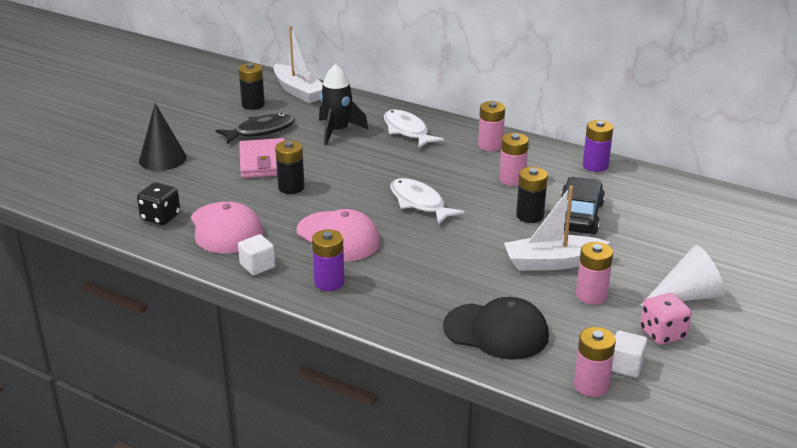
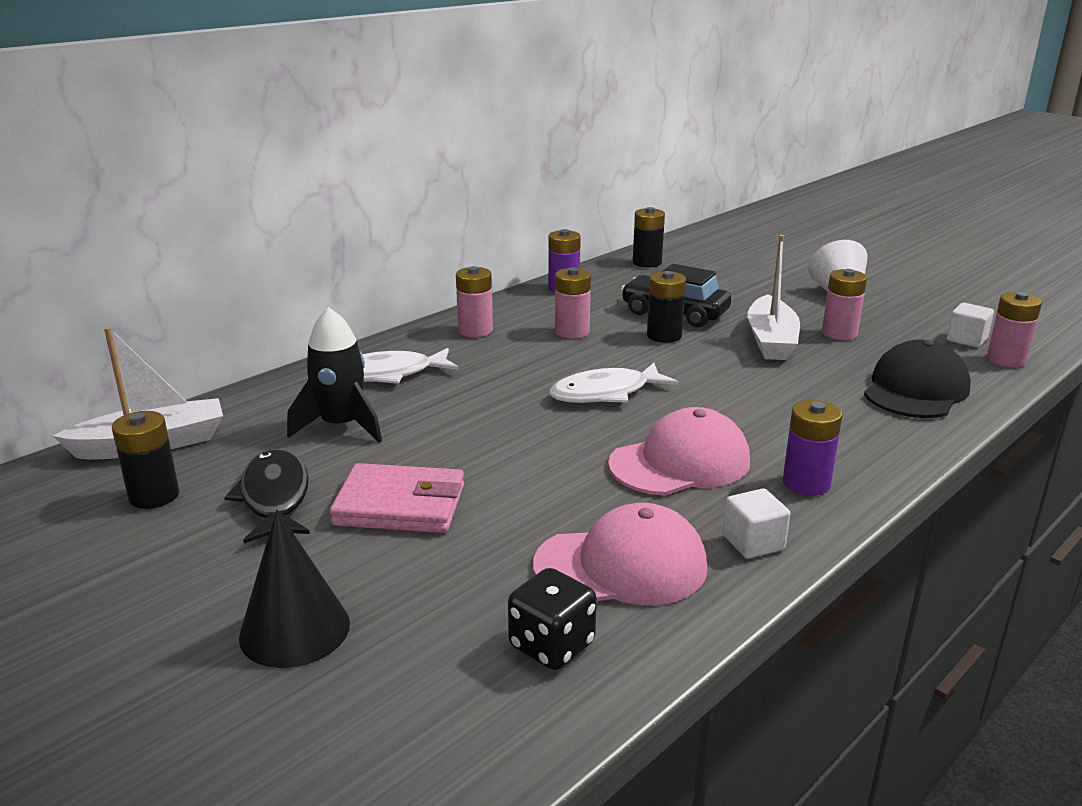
camera: 75 degrees left, 5 degrees down
black battery [275,140,305,194] -> black battery moved to [633,207,665,267]
pink dice [640,293,692,345] -> none

